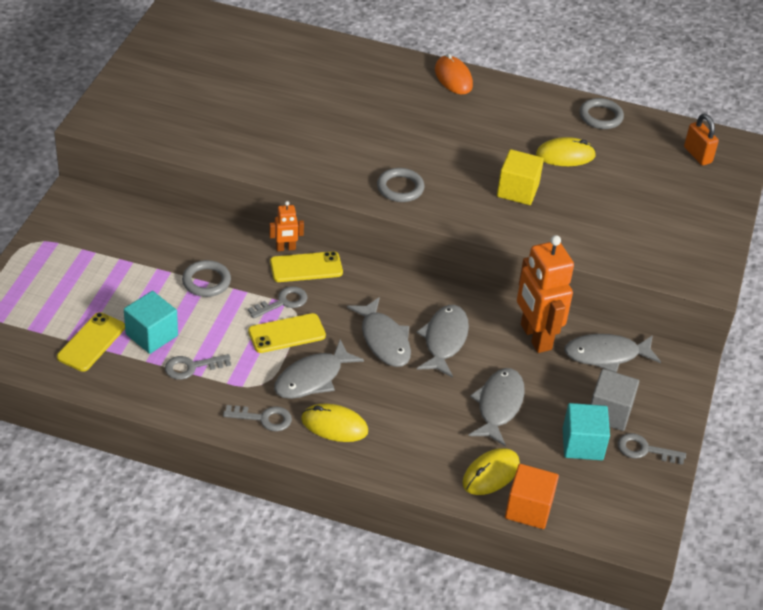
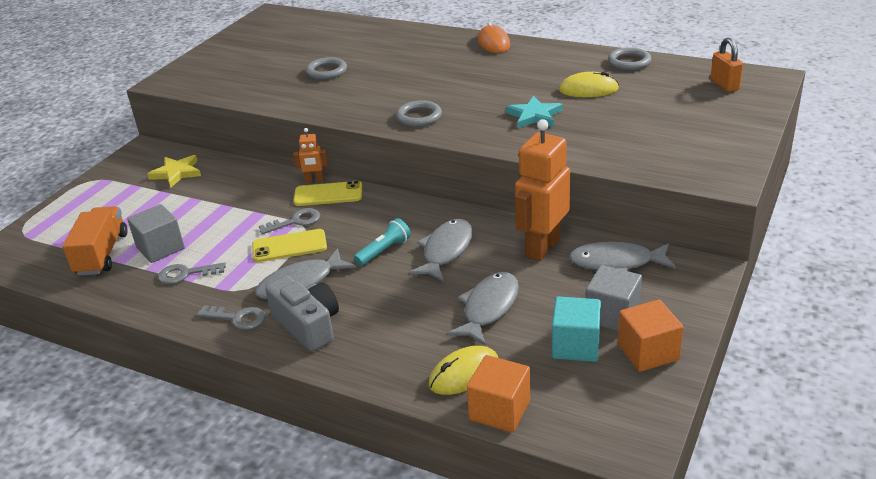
camera: 15 degrees right, 10 degrees down
yellow phone [57,312,125,372] -> orange truck [62,206,128,275]
turquoise cube [124,291,178,354] -> grey cube [127,204,185,263]
grey ring [182,260,231,297] -> grey ring moved to [306,57,347,80]
yellow mouse [301,404,368,442] -> grey camera [265,275,339,352]
grey fish [347,297,411,367] -> turquoise flashlight [354,218,411,266]
yellow cube [497,149,544,205] -> turquoise star [506,96,563,128]
orange robot [517,235,574,353] -> orange robot turned 45 degrees clockwise [515,119,570,261]
grey key [618,433,686,465] -> orange cube [618,299,683,372]
none -> yellow star [147,155,201,188]

